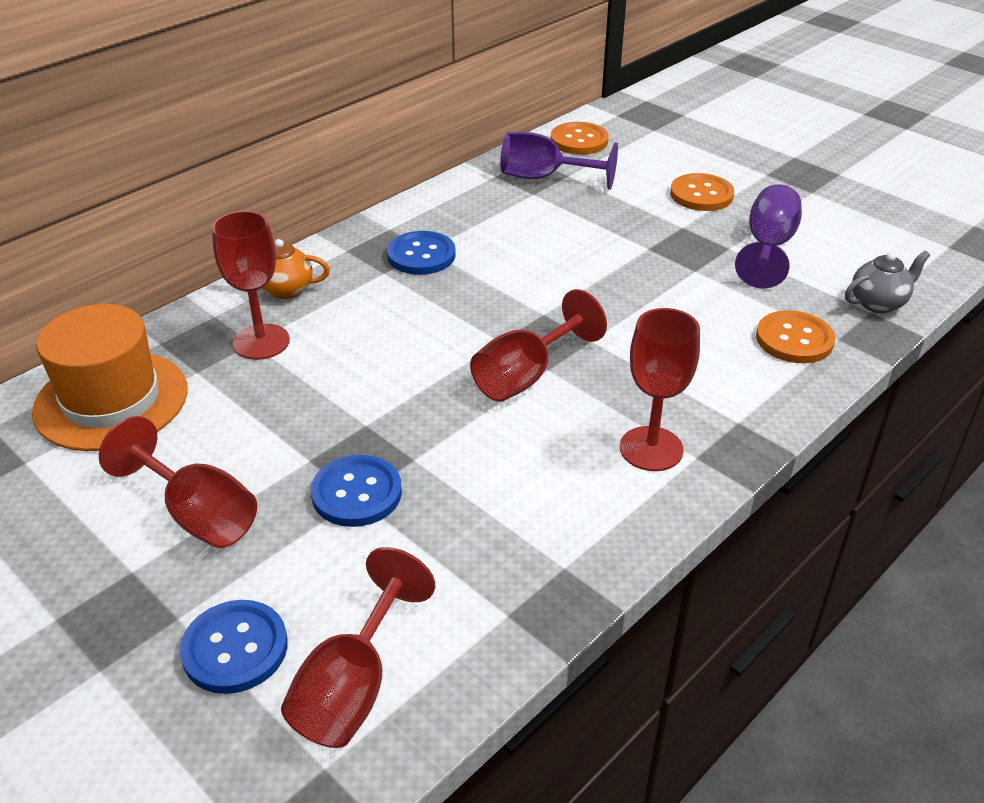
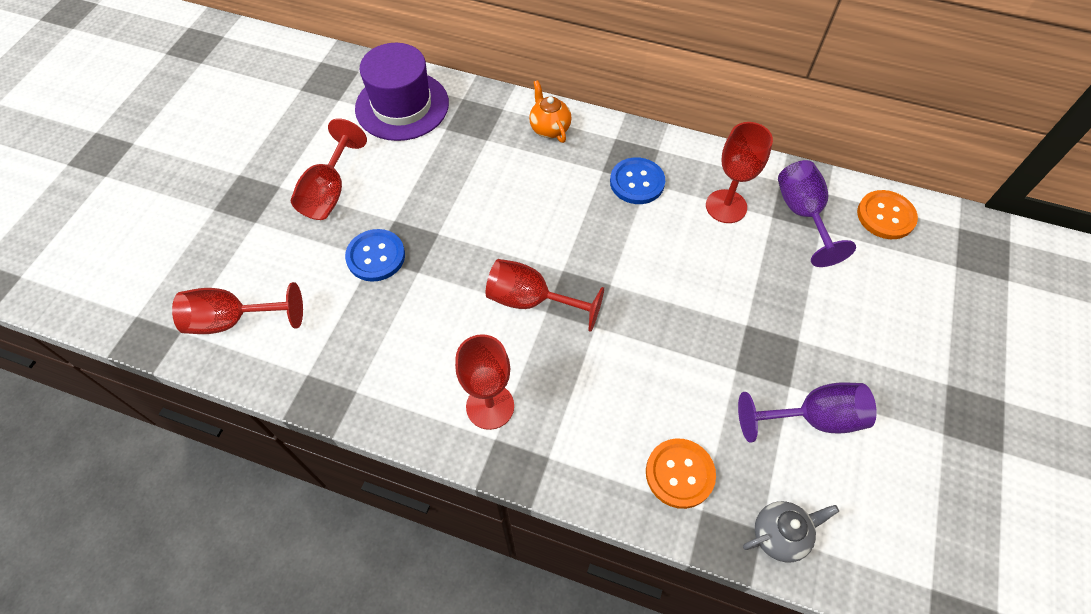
camera: 65 degrees right, 20 degrees up
orange hat [32,304,188,451] -> purple hat [355,43,449,141]
blue button [180,600,288,694] -> none
red goblet [212,211,290,360] -> red goblet moved to [706,122,773,223]
orange button [670,173,734,211] -> none
grey teapot [845,251,930,313] -> grey teapot turned 60 degrees counterclockwise [743,501,839,562]

